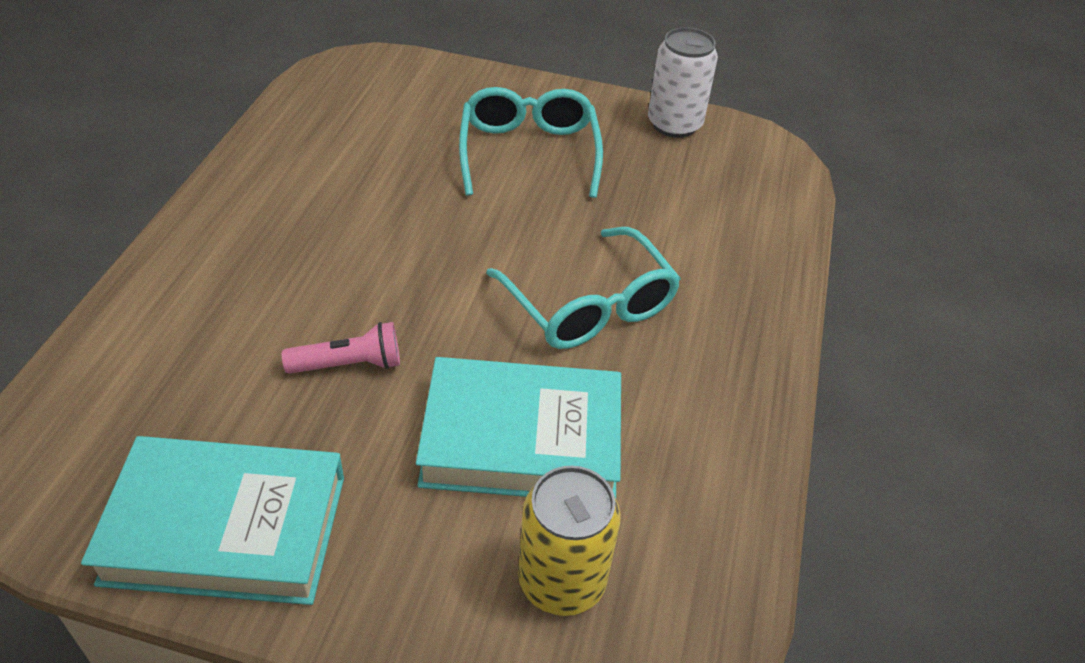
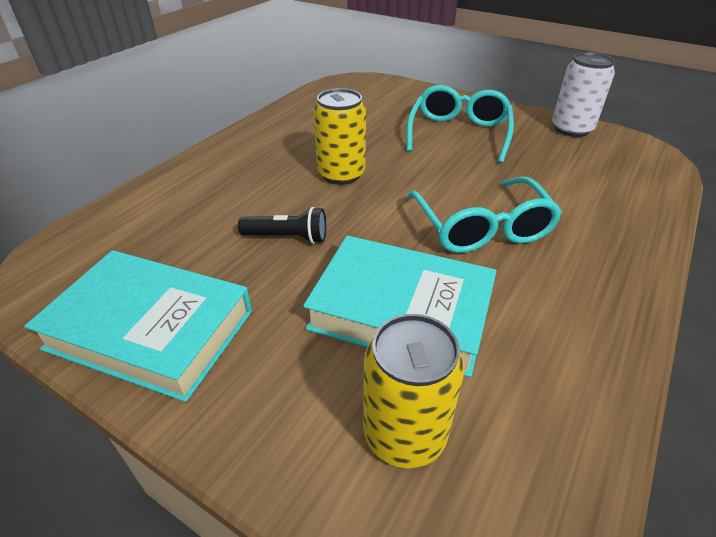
camera: 20 degrees right, 5 degrees down
pink flashlight [282,322,400,374] -> black flashlight [238,207,326,244]
none -> yellow can [314,88,366,185]

